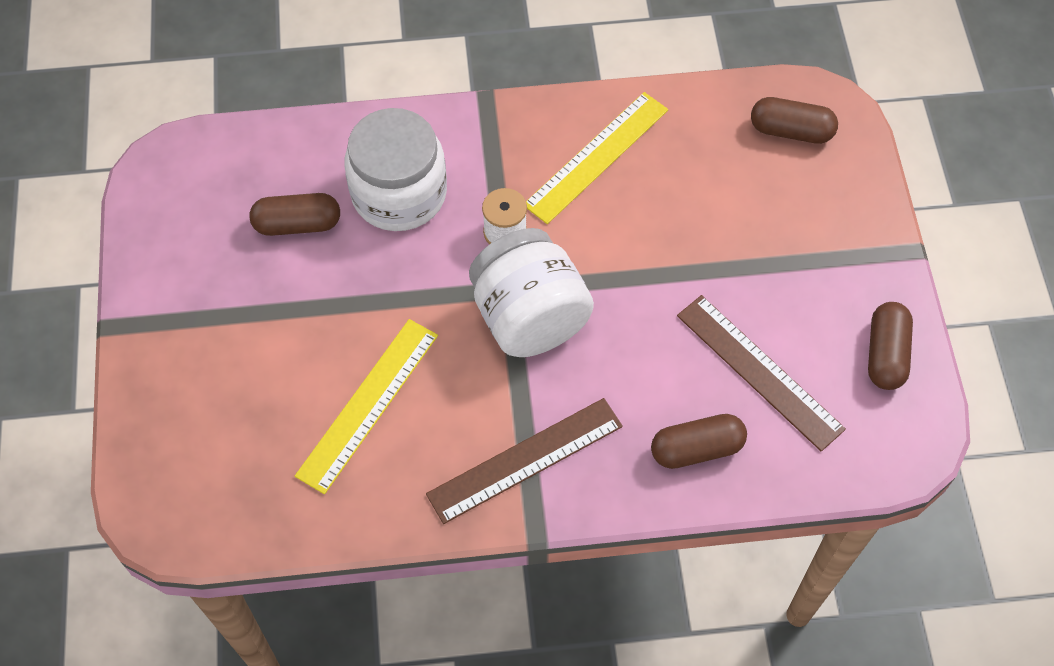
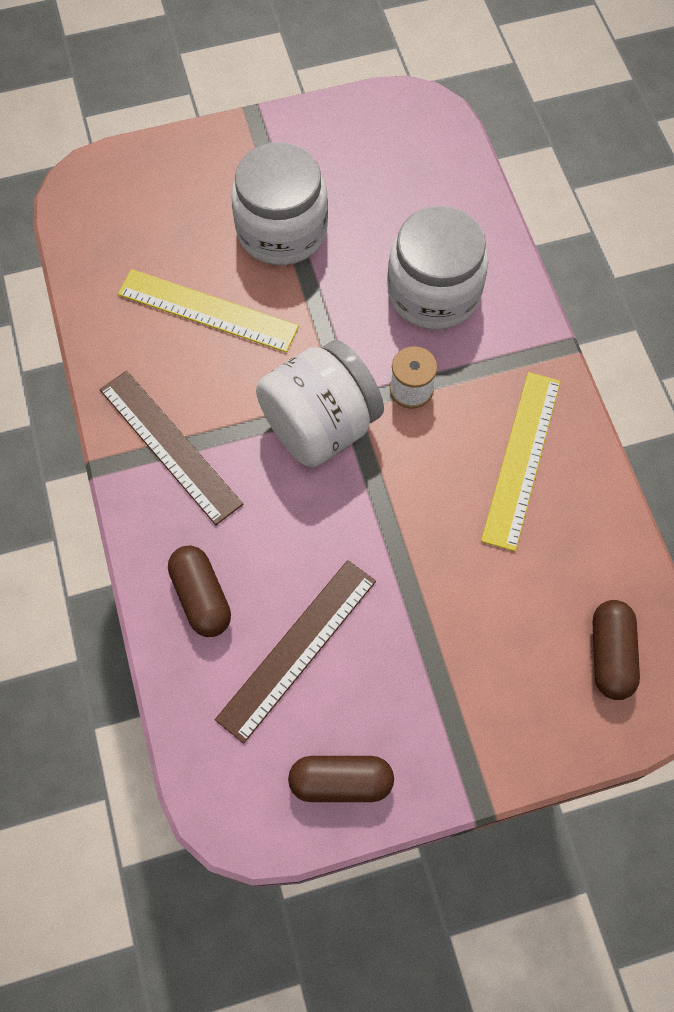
camera: 80 degrees right, 5 degrees up
brown capsule [249,193,340,236] -> none
yellow ruler [526,92,668,224] -> yellow ruler turned 75 degrees clockwise [481,372,561,551]
none -> white jar [231,142,328,265]

